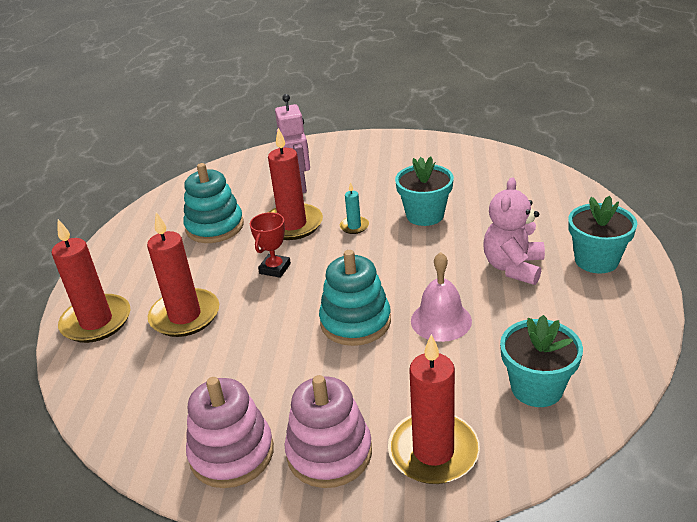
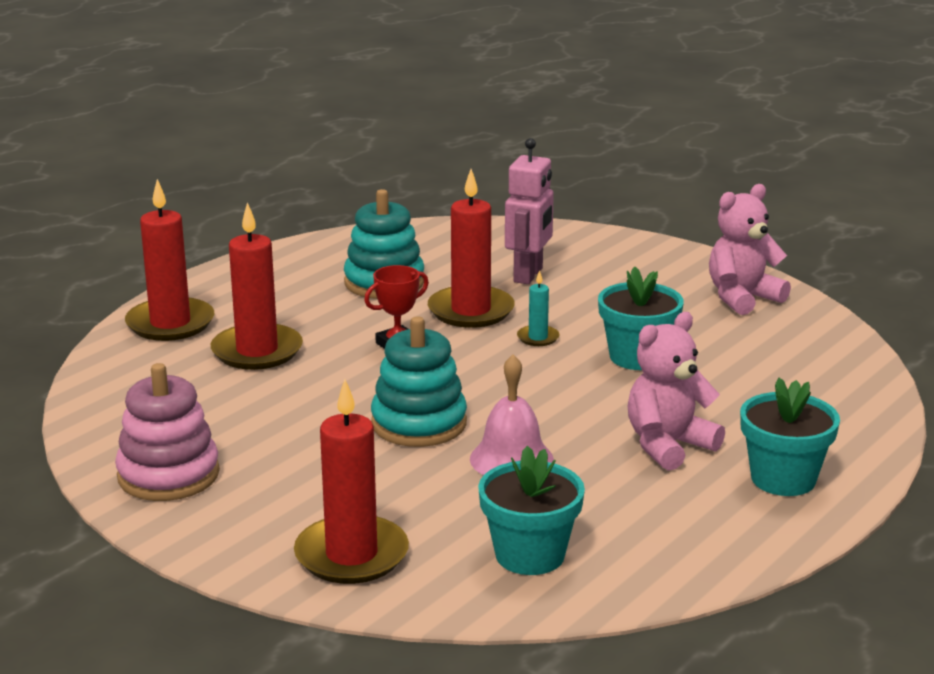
camera: 30 degrees right, 10 degrees down
pink stacking toy [284,375,372,488] -> none
none -> pink teddy bear [709,184,791,315]

